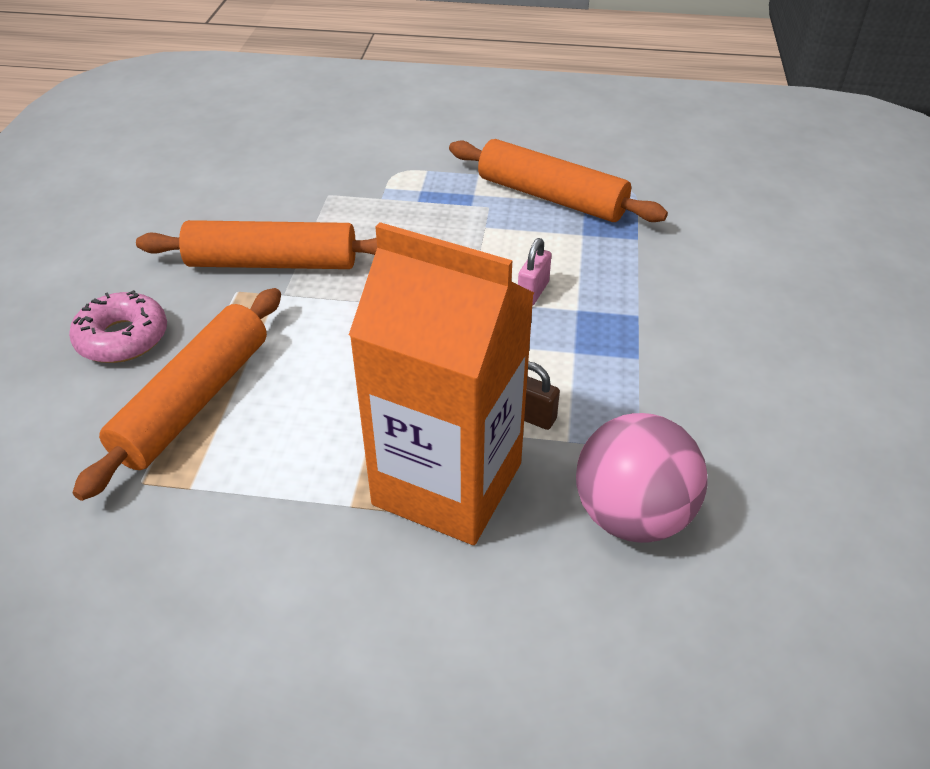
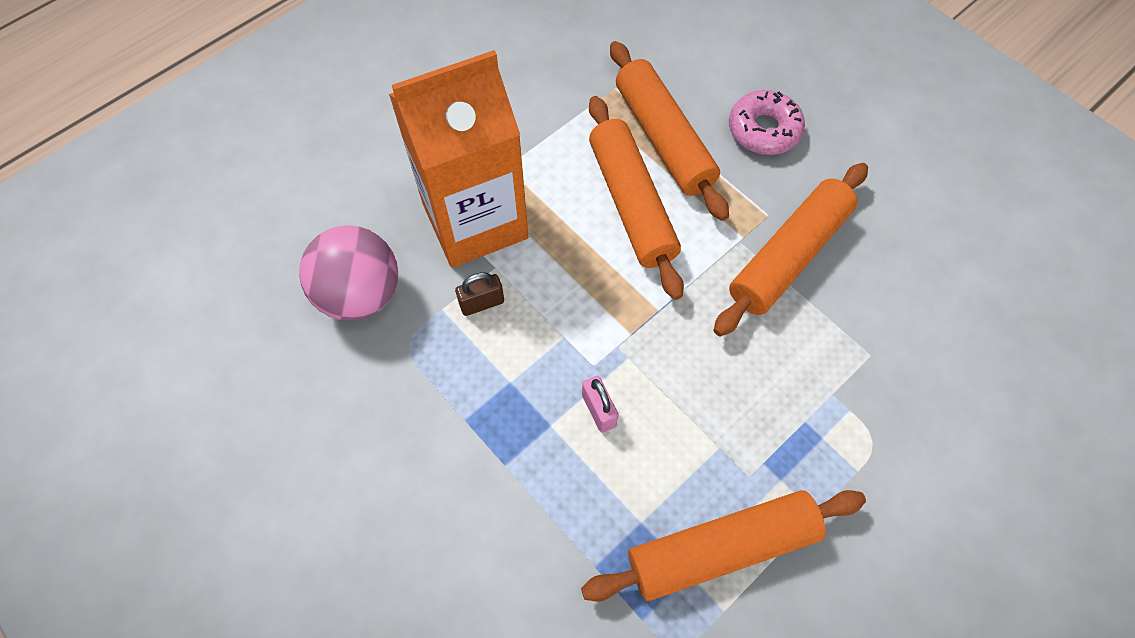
camera: 130 degrees right, 20 degrees up
none -> orange rolling pin [589,96,684,300]

